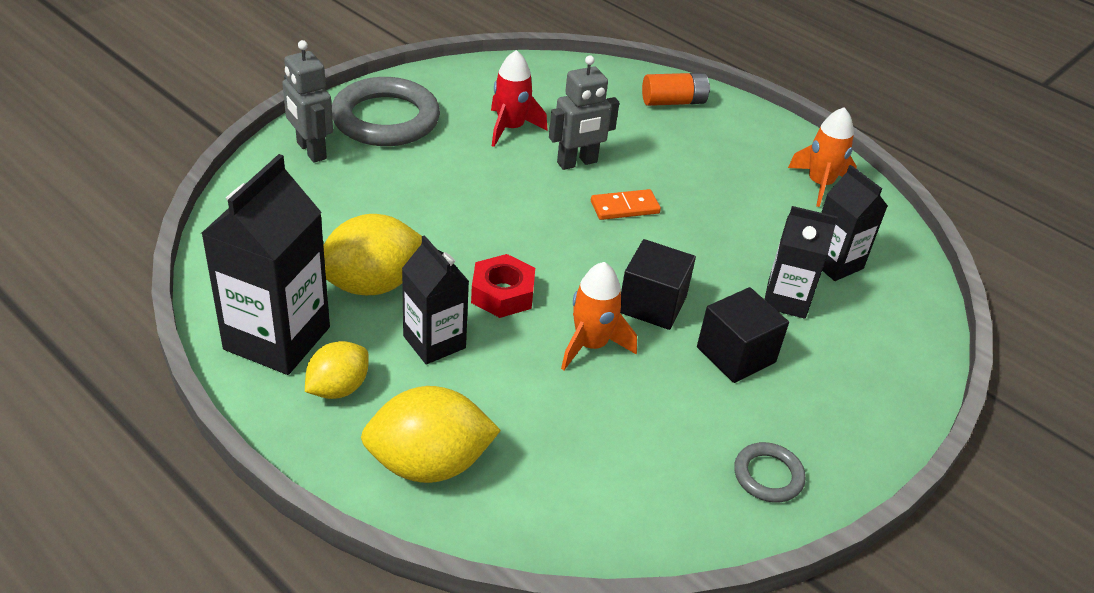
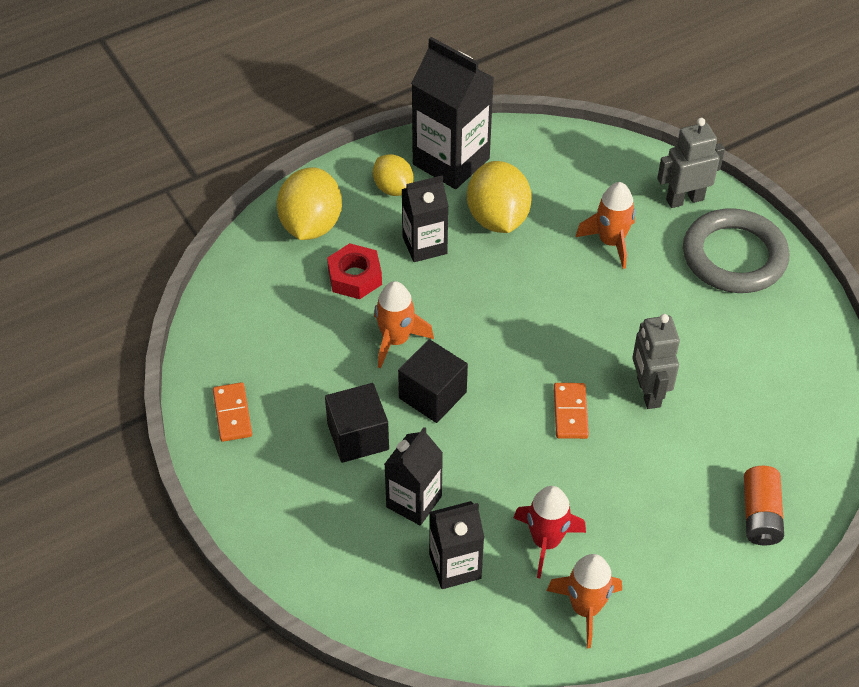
camera: 110 degrees right, 10 degrees up
red nut [471,254,535,318] -> red nut moved to [327,243,382,299]
red rocket [491,50,548,147] -> red rocket moved to [514,486,586,578]
grey ring [734,442,806,503] -> orange domino [213,382,252,442]
none -> orange rocket [576,182,636,269]

